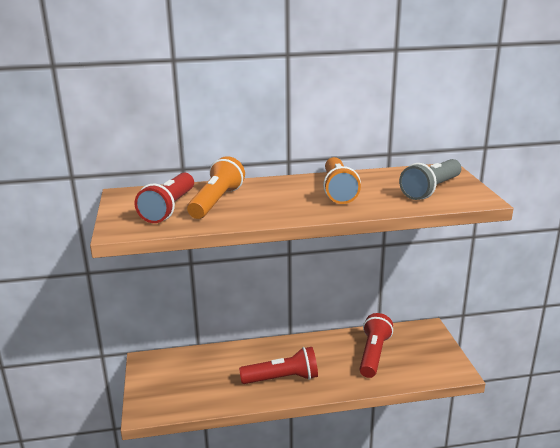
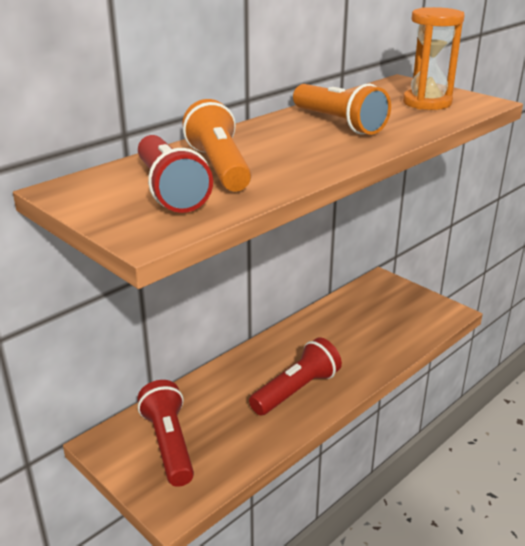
camera: 35 degrees left, 5 degrees up
red flashlight [359,313,393,378] -> red flashlight moved to [137,380,194,487]
grey flashlight [399,159,461,200] -> orange hourglass [403,7,465,110]

